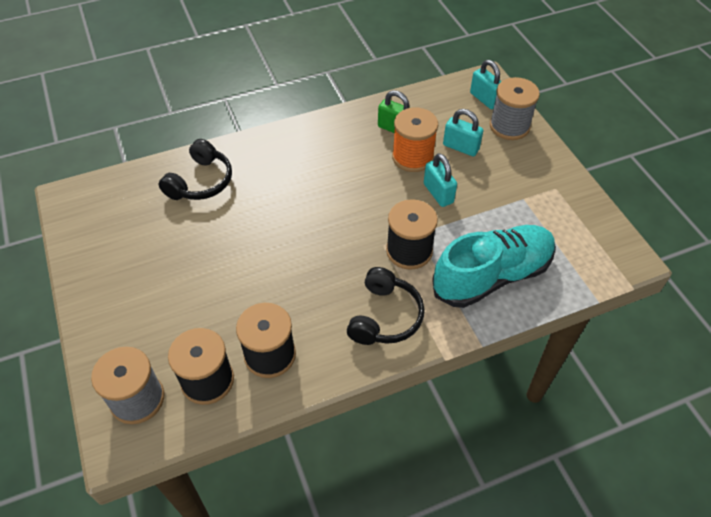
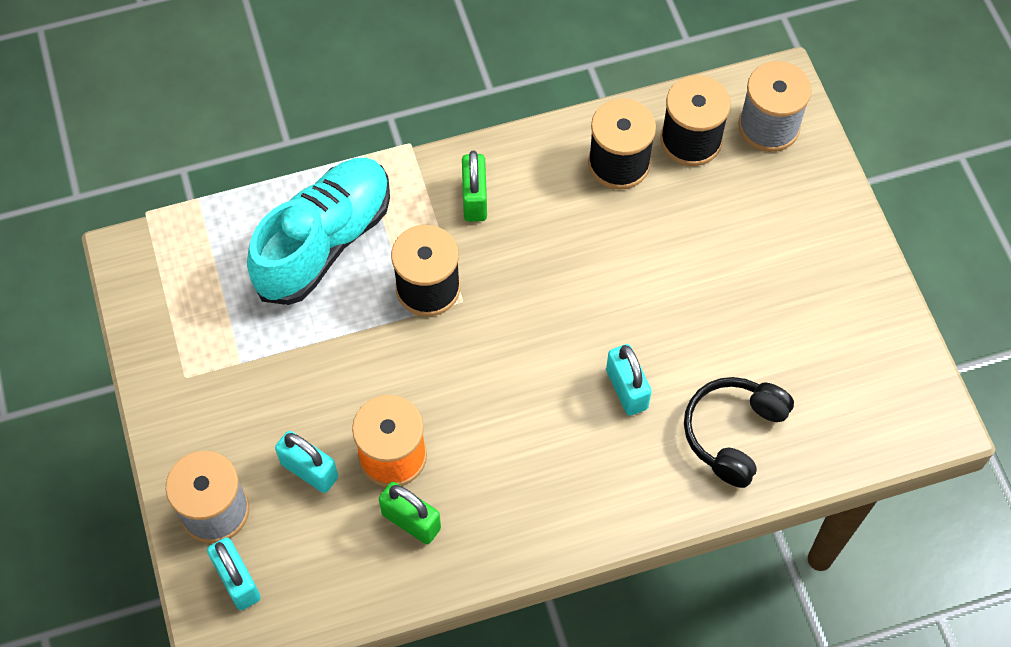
camera: 175 degrees left, 10 degrees up
black headphones [347,267,425,345] -> green padlock [462,151,487,222]
turquoise padlock [424,153,457,207] -> turquoise padlock moved to [606,344,652,416]
turquoise shoe [432,225,556,308] -> turquoise shoe turned 150 degrees clockwise [247,157,390,305]

